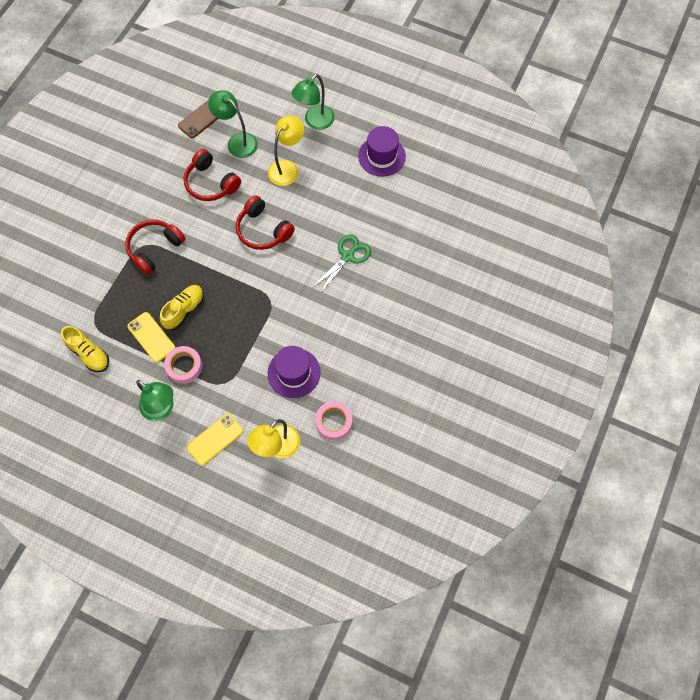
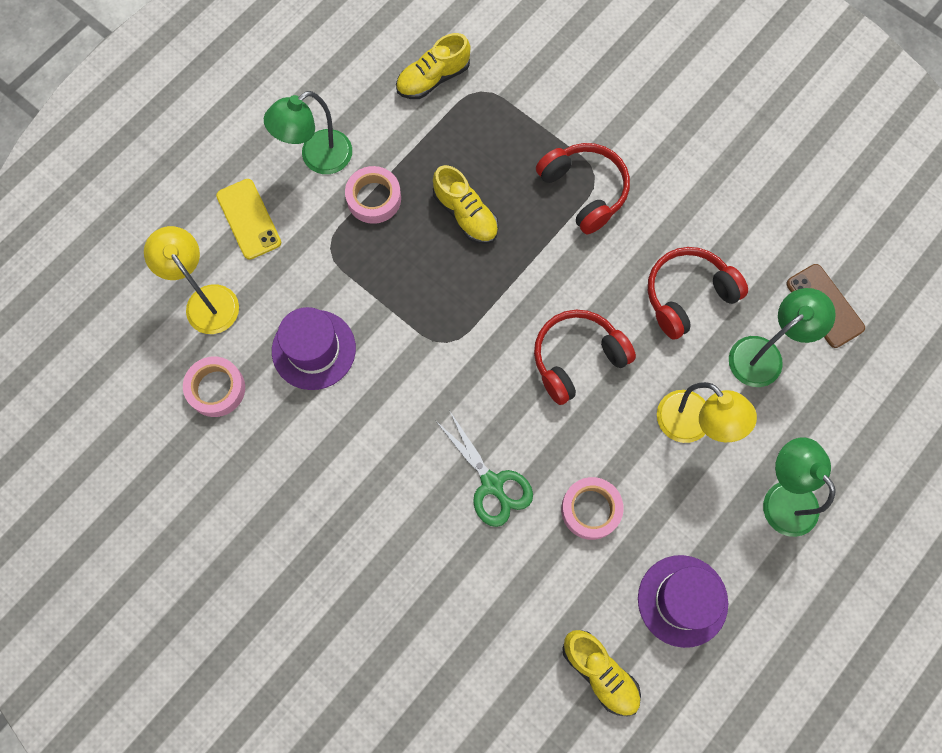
camera: 105 degrees right, 5 degrees up
yellow phone [127,312,176,363] -> none
none -> pink tape [561,477,624,540]
none -> yellow shoe [562,630,641,717]

